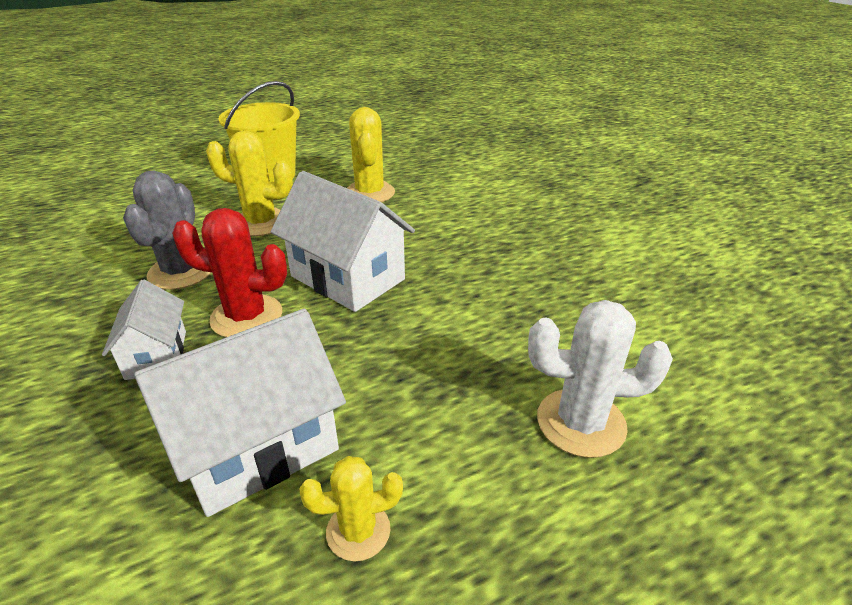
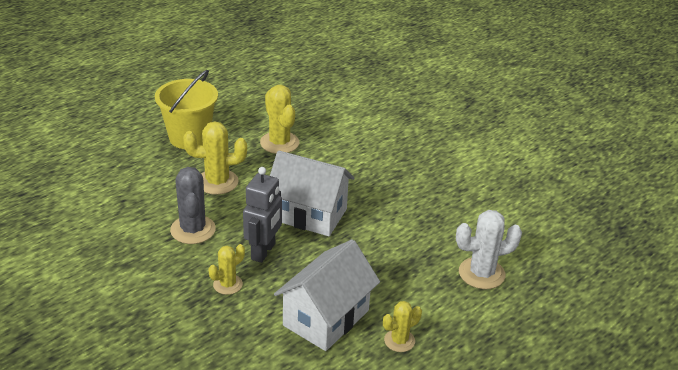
camera: 20 degrees left, 0 degrees up
white house [102,280,186,380] -> yellow cactus [209,244,245,295]
red cactus [172,208,287,337] -> grey robot [243,167,282,263]

